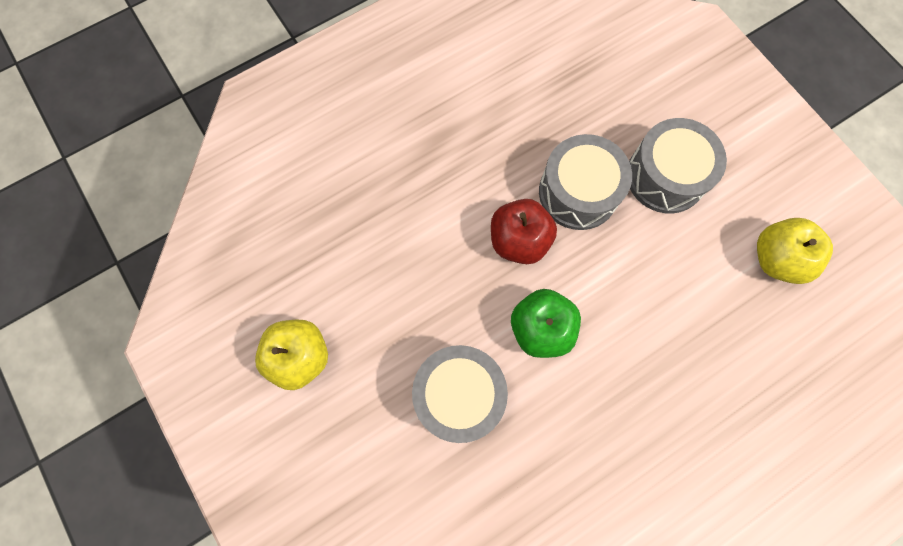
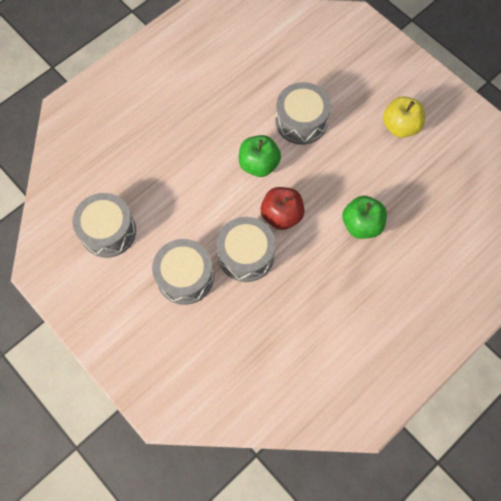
camera: 170 degrees right, 5 degrees down
yellow apple [757,218,833,284] -> grey drum [72,193,136,258]
none -> green apple [342,196,387,239]

